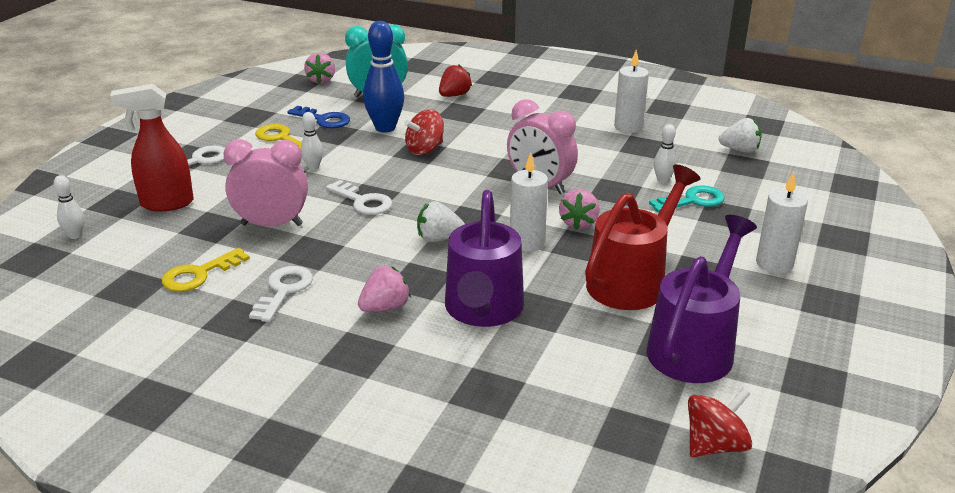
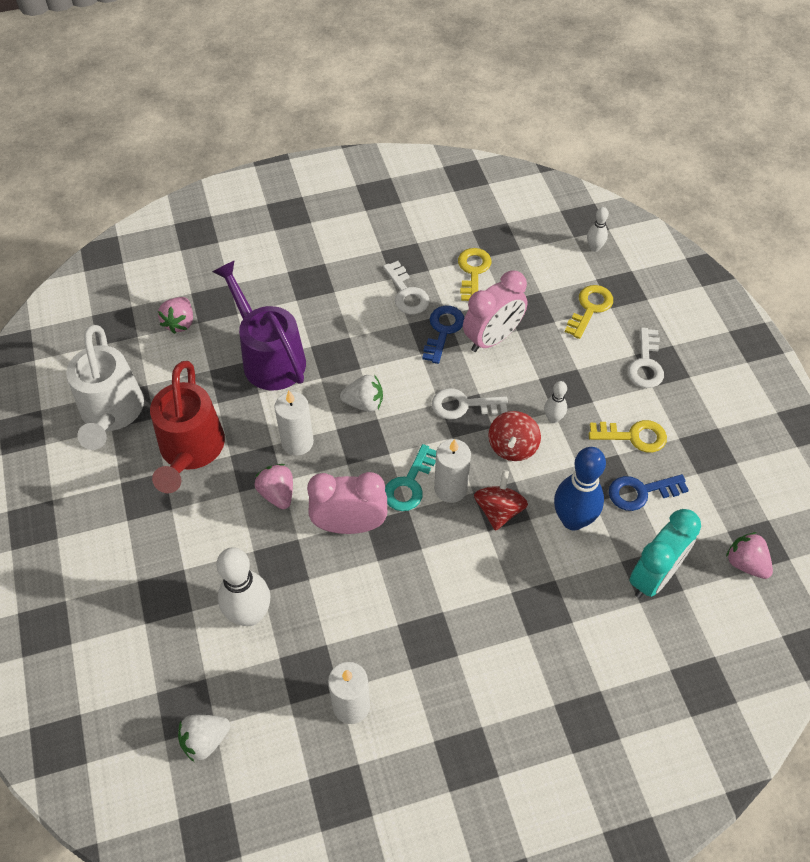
camera: 140 degrees right, 25 degrees up
red spray bottle [110,84,194,211] -> yellow key [565,285,613,339]
pink strawberry [358,266,411,312] -> pink strawberry moved to [158,297,193,334]
white strawberry [417,201,465,242] -> white strawberry turned 45 degrees clockwise [340,375,383,412]
red strawberry [439,64,472,97] -> none
purple watering can [646,215,757,383] -> white watering can [66,325,144,450]
turquoise key [649,185,725,212] -> turquoise key moved to [385,444,436,511]
white bowling pin [653,124,677,183] -> white bowling pin [217,548,270,626], size x1.99
red spinning top [688,388,752,457] -> red spinning top moved to [488,411,541,461]
white candle [756,172,808,273] -> white candle moved to [434,439,471,503]
none -> blue key [422,306,464,364]

